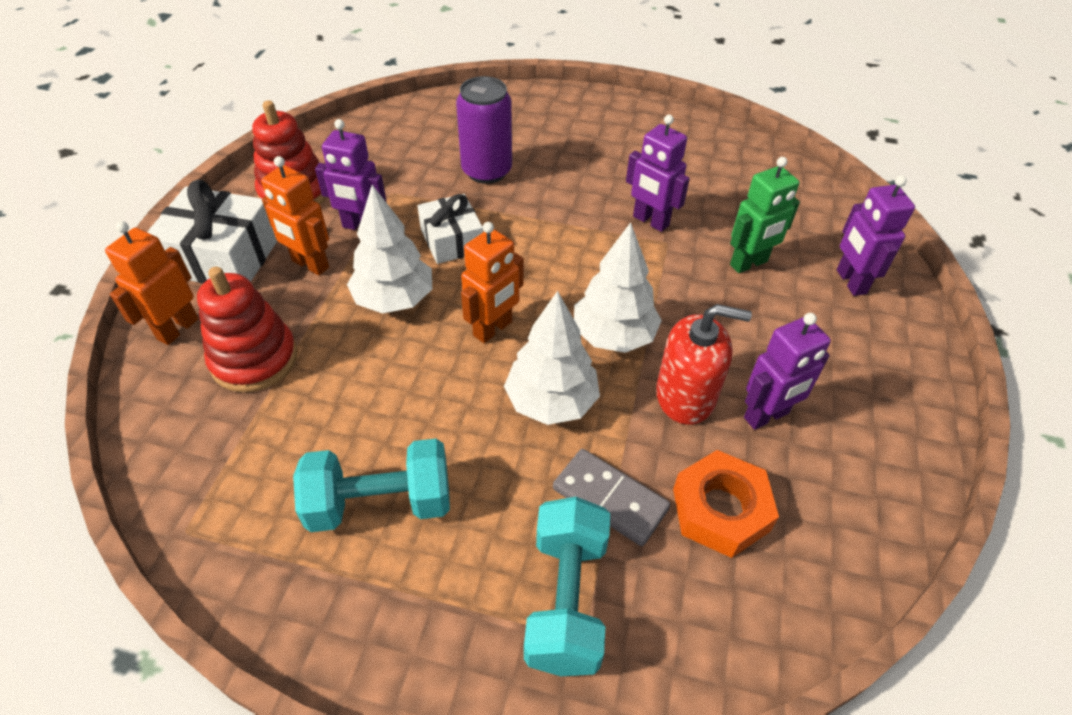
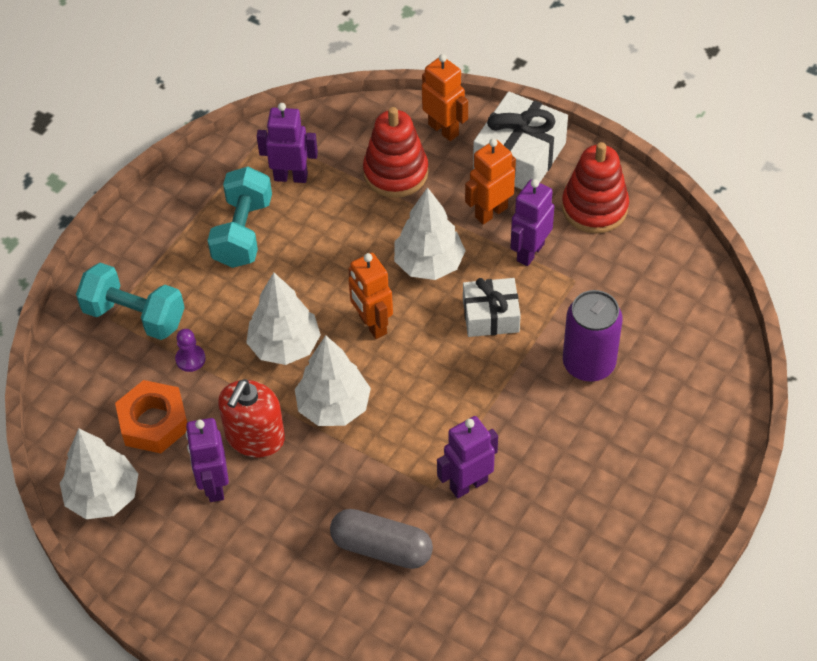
camera: 110 degrees right, 5 degrees up
grey domino [553,449,670,546] -> purple pawn [175,329,206,372]
green robot [730,157,800,273] -> grey capsule [330,509,433,569]
purple robot [837,176,915,296] -> purple robot moved to [257,103,318,183]
none -> white tree [60,428,138,519]

